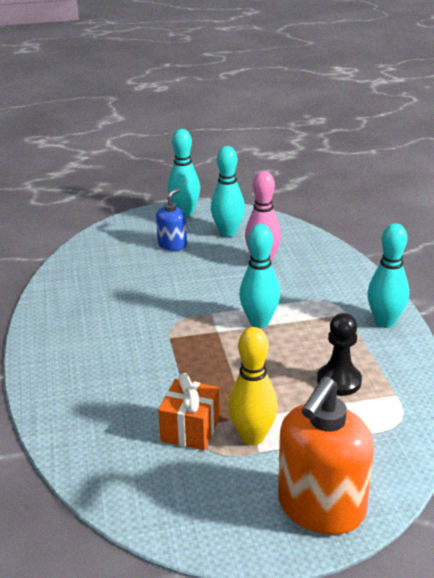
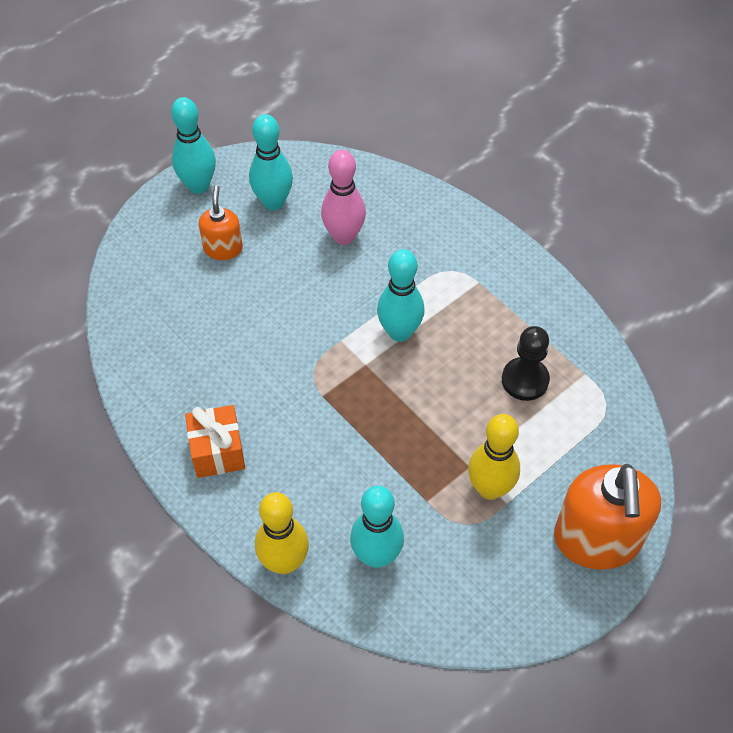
camera: 30 degrees left, 25 degrees up
blue soap dispenser [156,188,187,251] -> orange soap dispenser [198,185,243,260]
orange gift [158,373,220,450] -> orange gift moved to [185,405,245,478]
turquoise bowling pin [367,223,409,328] -> turquoise bowling pin moved to [350,486,404,568]
none -> yellow bowling pin [255,492,309,574]

